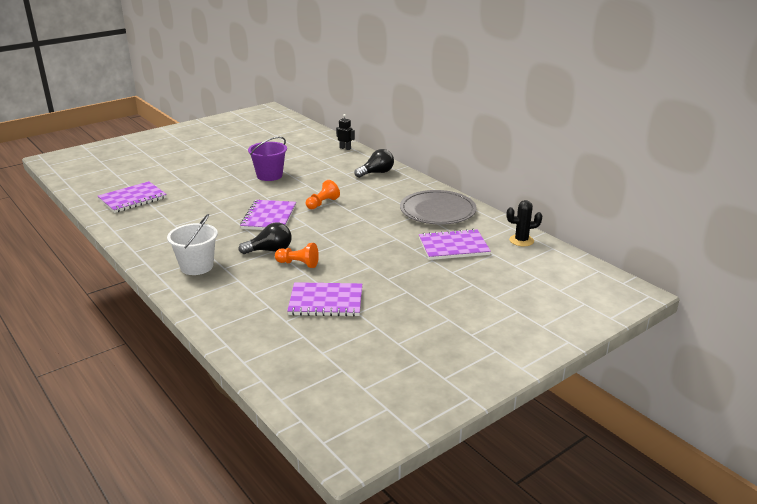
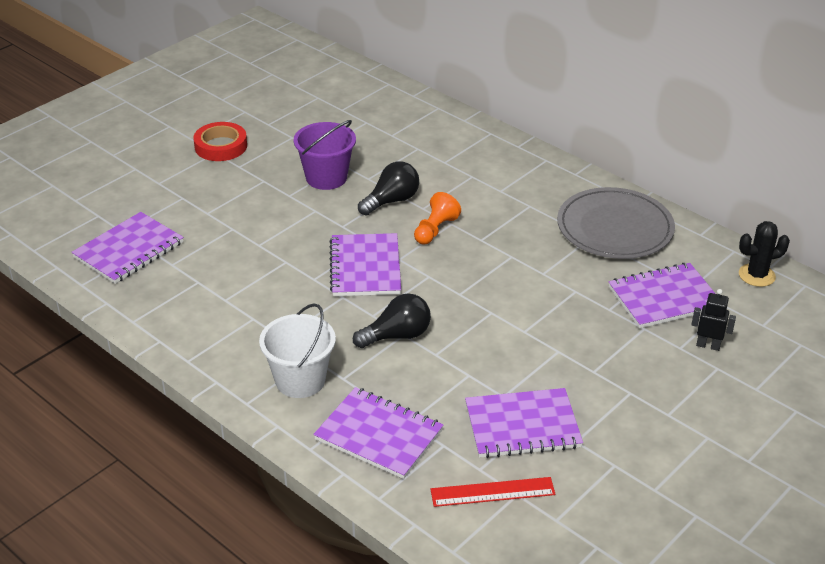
camera: 10 degrees left, 10 degrees up
orange pawn [275,243,319,268] -> none
black robot [336,114,355,150] -> black robot moved to [691,289,736,351]
black light bulb [354,149,394,178] -> black light bulb moved to [358,162,419,215]
none -> red tape [194,122,247,161]
none -> purple notebook [313,387,444,479]
none -> red ruler [431,477,556,507]

